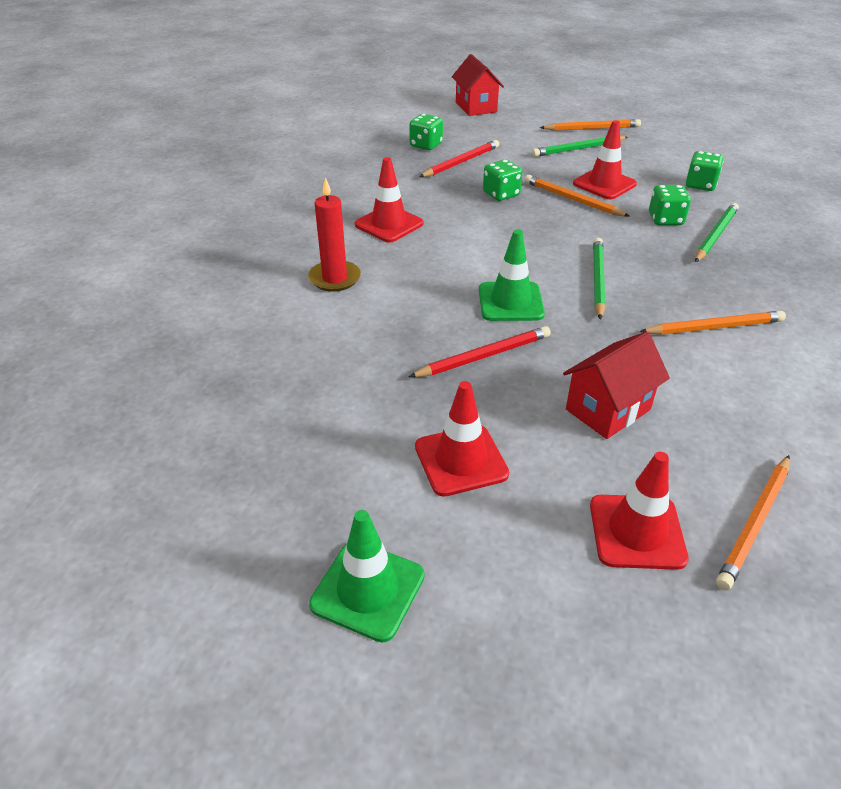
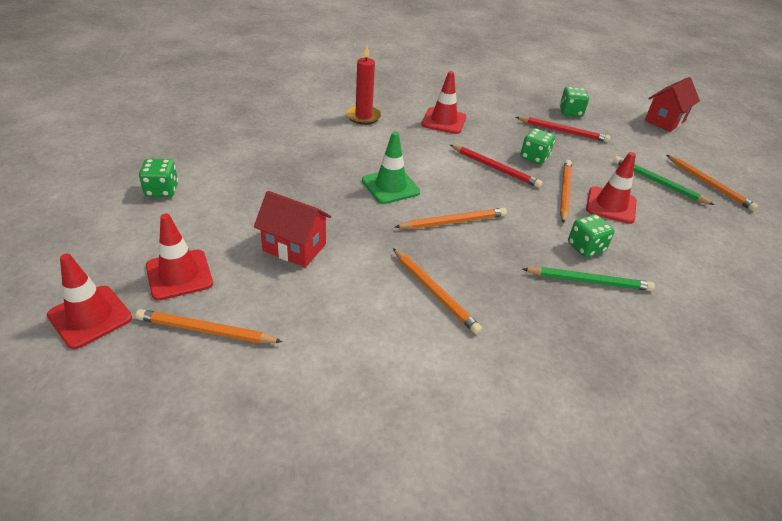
camera: 60 degrees right, 0 degrees up
green traffic cone [309,510,425,642] -> none
red pencil [409,326,551,377] -> red pencil moved to [450,145,542,188]
red traffic cone [415,381,509,497] -> red traffic cone moved to [47,254,132,349]
green pencil [593,238,605,320] -> orange pencil [395,208,507,229]
green dice [686,151,724,191] -> green dice moved to [139,159,178,197]

